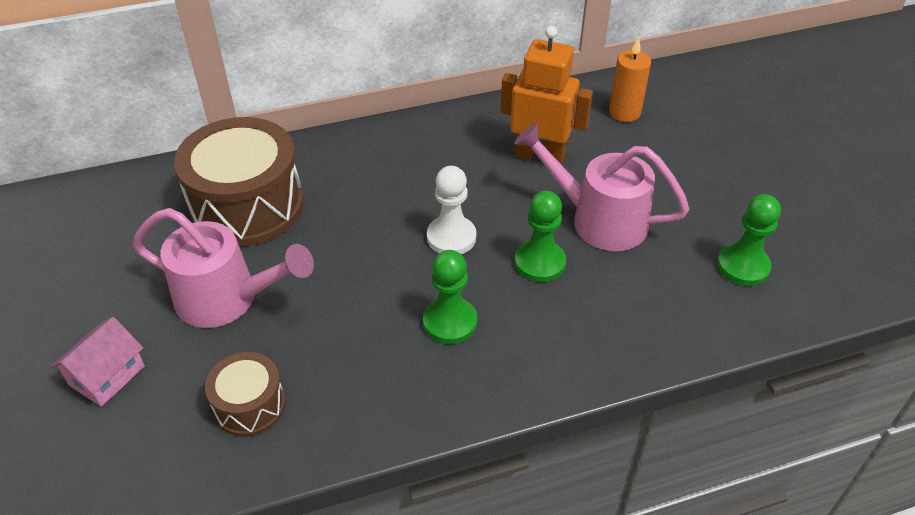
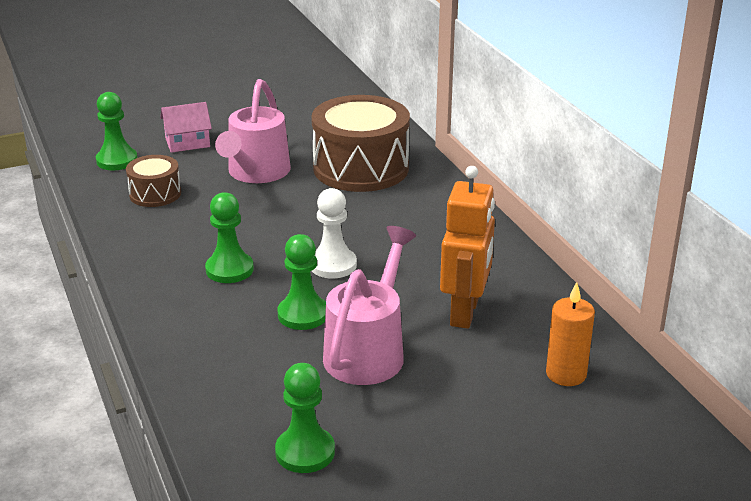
camera: 85 degrees right, 15 degrees down
pink house [51,317,145,407] -> pink house turned 45 degrees counterclockwise [160,102,212,153]
none -> green pawn [96,92,137,170]

